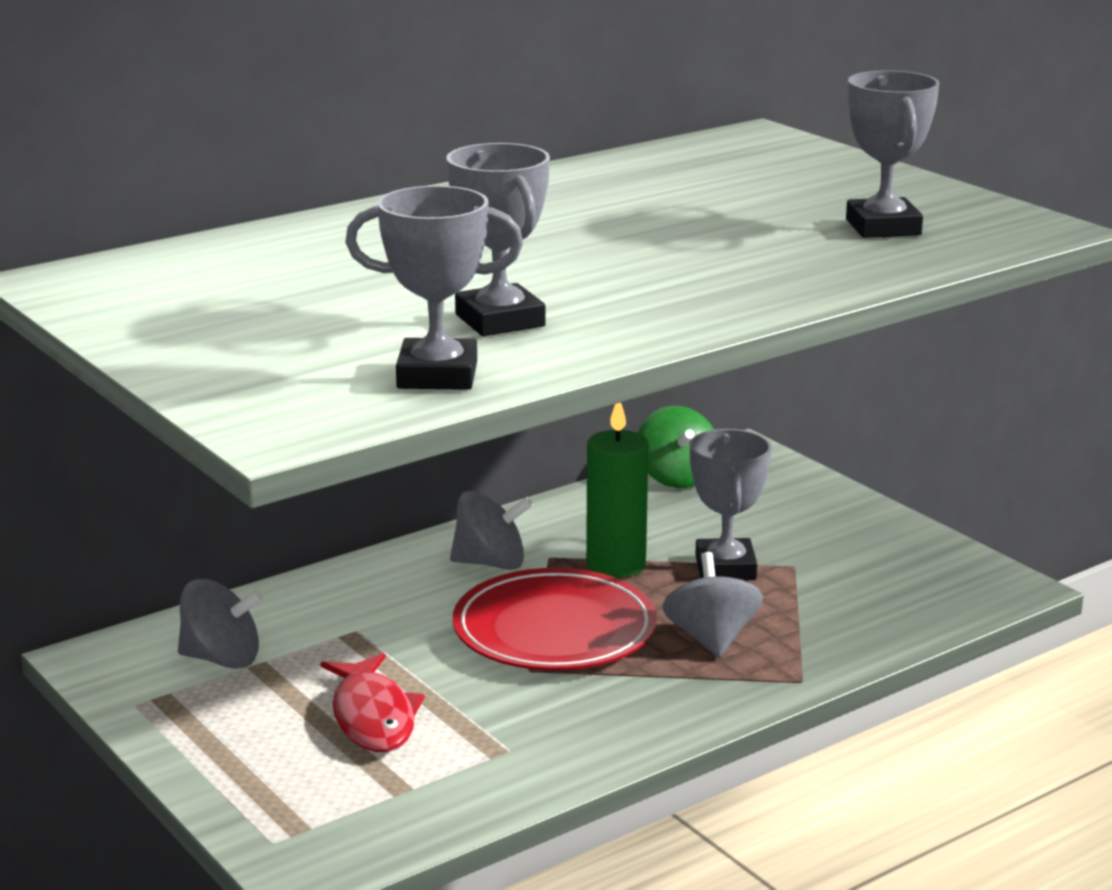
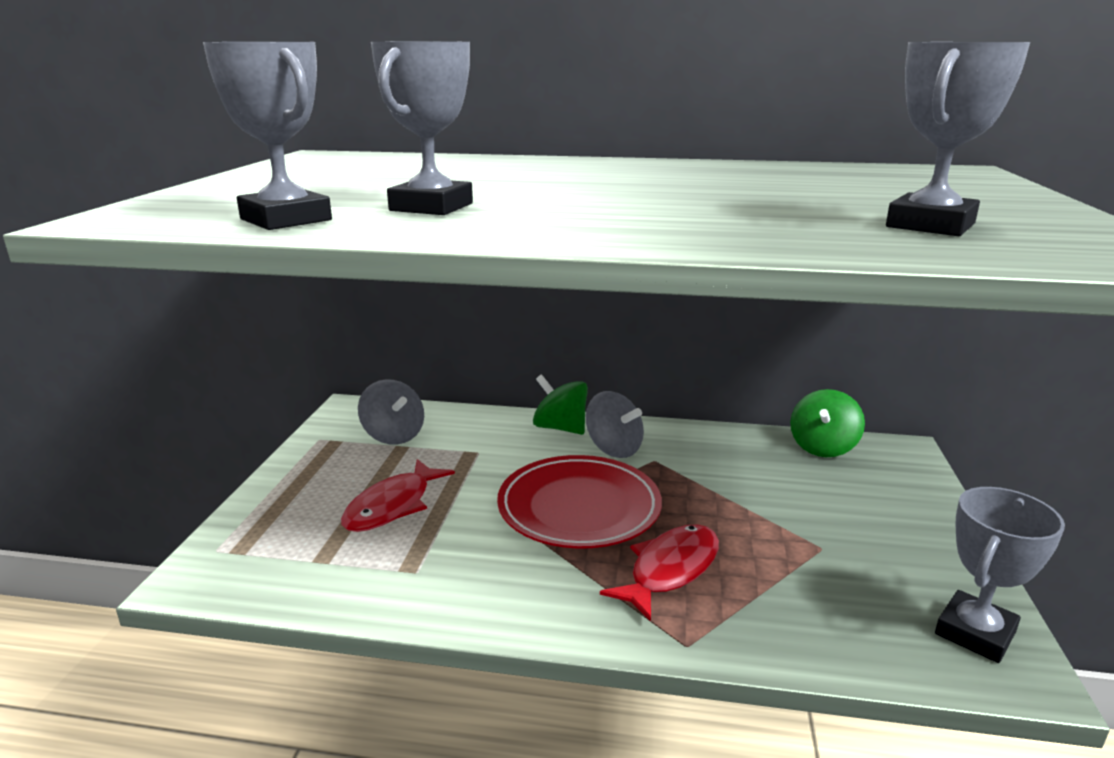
camera: 45 degrees right, 0 degrees up
green candle [586,403,649,578] -> none
grey spinning top [663,552,763,658] -> red fish [600,524,719,622]
grey trophy [690,429,772,580] -> grey trophy moved to [935,487,1065,663]
none -> green spinning top [533,374,588,435]

